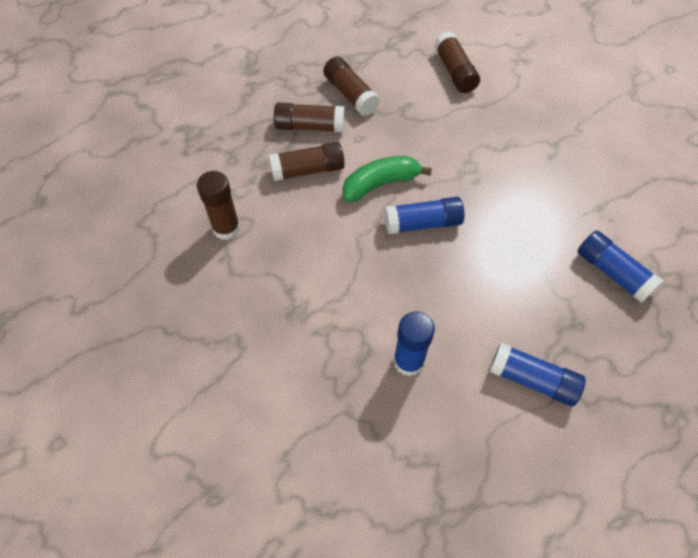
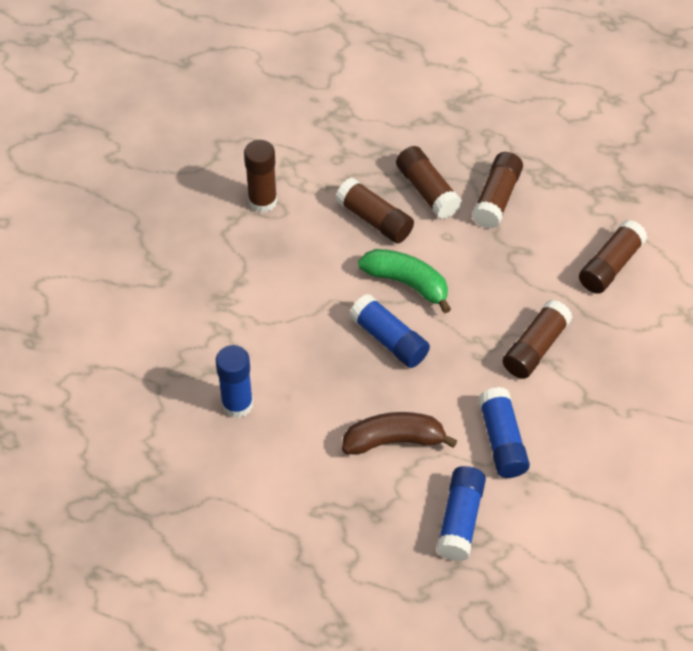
camera: 55 degrees right, 5 degrees down
blue glue stick [489,343,586,406] -> blue glue stick moved to [478,387,530,478]
none -> brown banana [342,412,457,455]
none -> brown glue stick [502,300,572,379]

